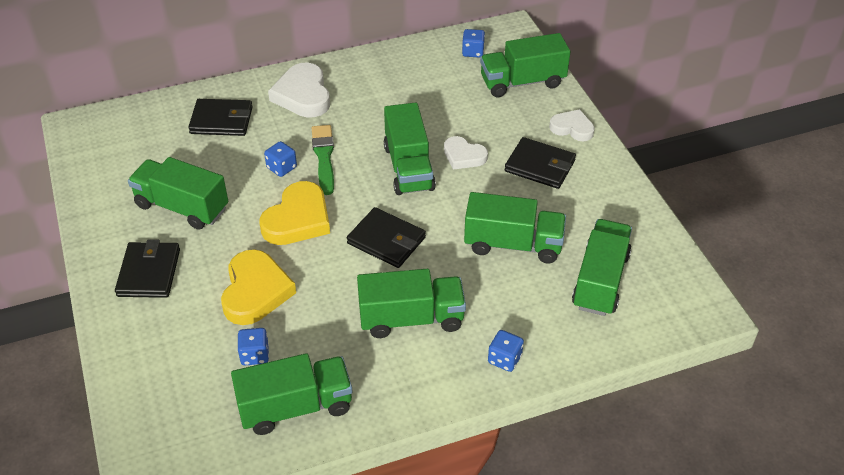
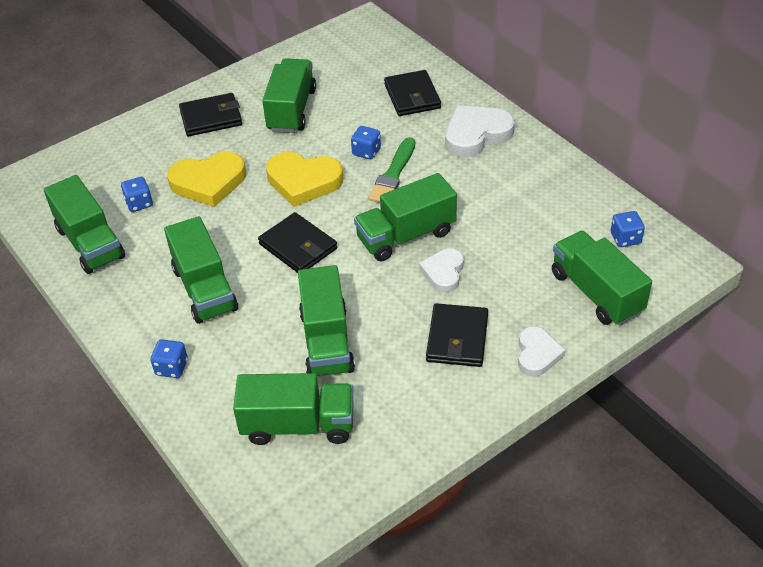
camera: 75 degrees right, 0 degrees up
green brush [312,125,334,195] -> green brush turned 135 degrees clockwise [368,137,415,203]
black wallet [347,207,426,268] -> black wallet turned 60 degrees counterclockwise [258,212,337,273]

